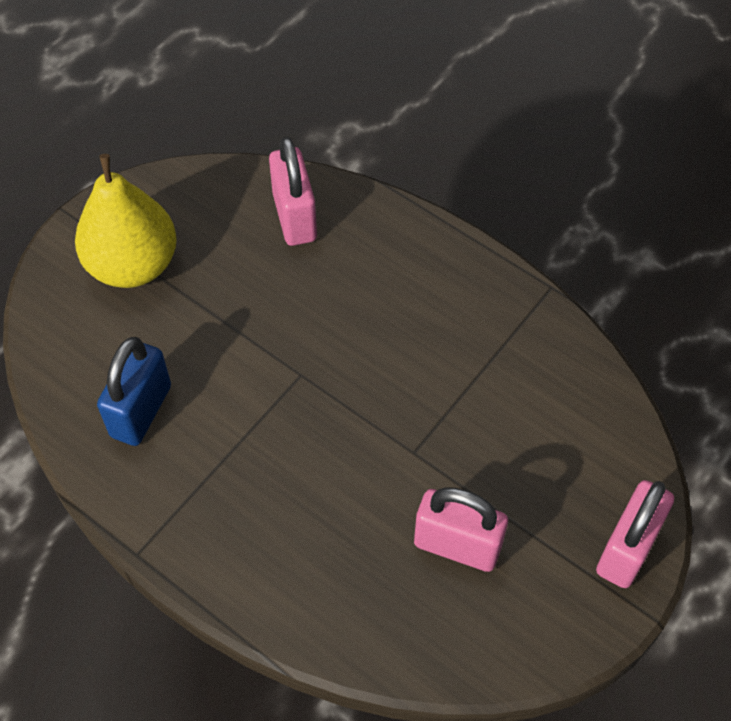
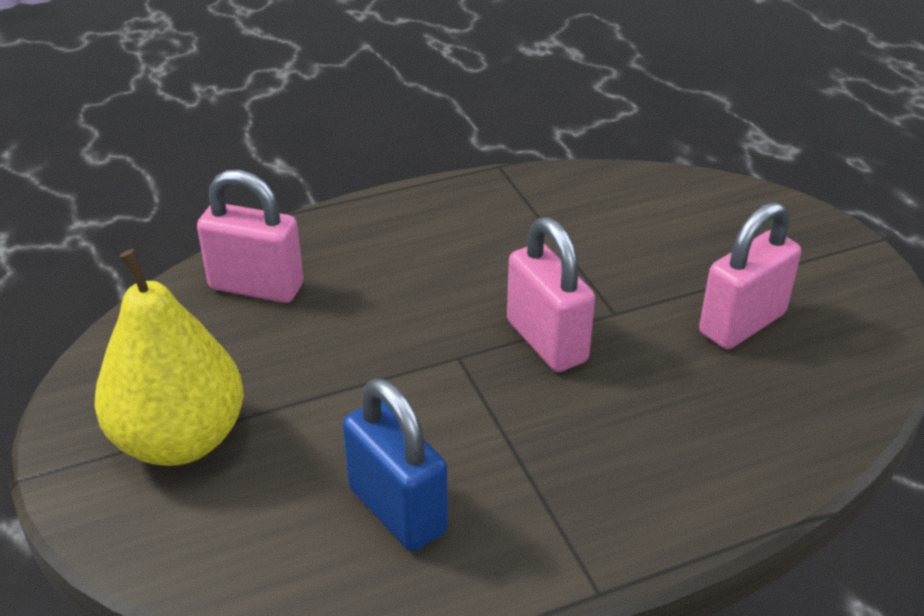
camera: 60 degrees left, 20 degrees down
pink padlock [596,480,674,588] -> pink padlock moved to [507,217,595,372]

